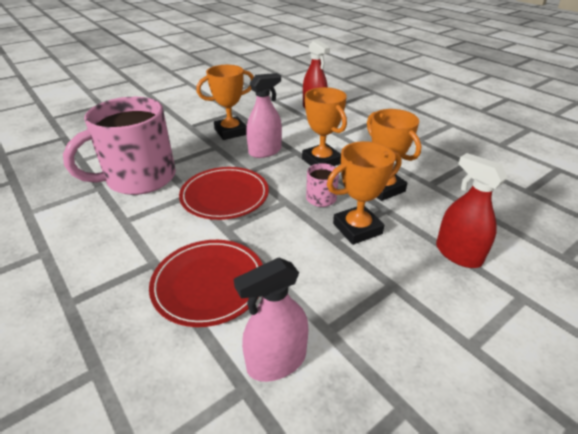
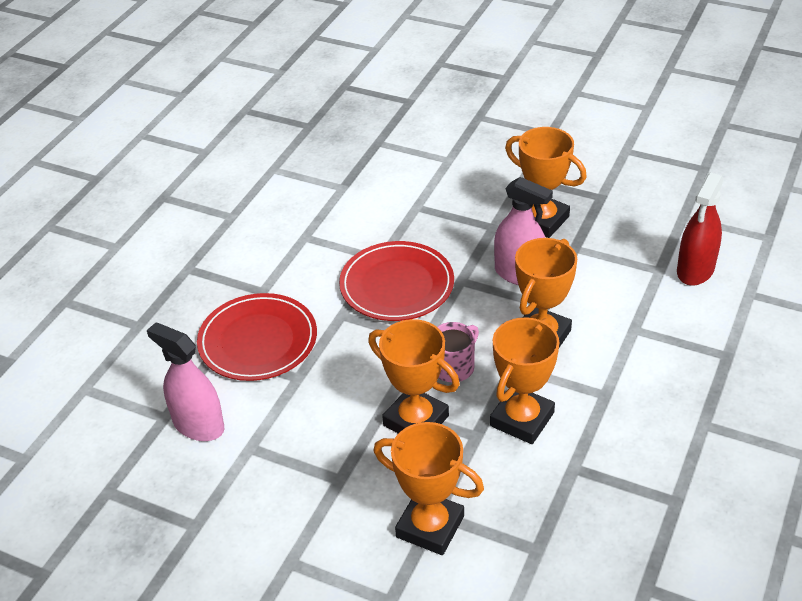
camera: 65 degrees right, 5 degrees up
pink mug [63,97,176,195] -> none
red spray bottle [436,153,508,268] -> orange trophy [374,422,484,555]

